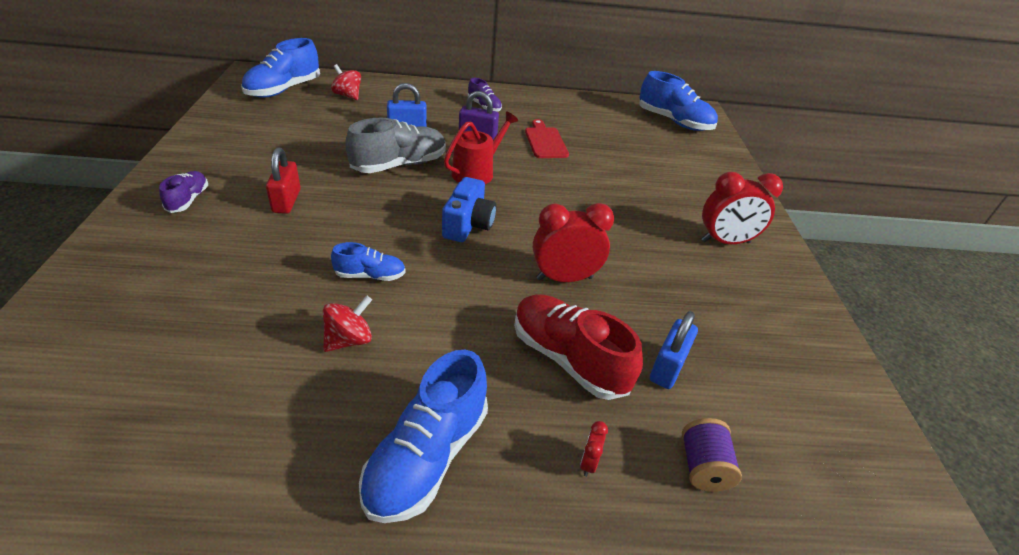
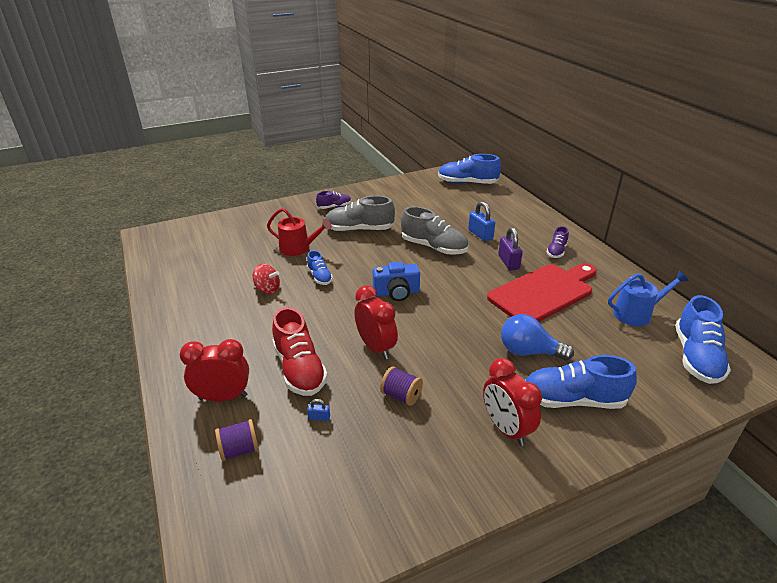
camera: 70 degrees right, 5 degrees down
red padlock [266,147,301,214] -> grey shoe [325,196,395,232]
red spinning top [331,64,361,100] -> none
blue shoe [359,350,488,523] -> blue shoe moved to [525,355,637,409]
red watering can [444,111,518,184] -> red watering can moved to [267,208,332,256]
red shoe [514,295,643,400] -> red shoe turned 135 degrees clockwise [272,307,328,396]
red cutting board [525,119,569,158] -> red cutting board [487,263,597,322], size x1.90
red clock [580,421,608,477] -> red clock [180,339,249,401], size x2.37
blue padlock [650,311,698,389] -> blue padlock [307,399,330,421], size x0.49
none -> purple spool [380,366,423,406]
none -> blue light bulb [501,314,574,361]
none -> blue watering can [608,271,689,326]

